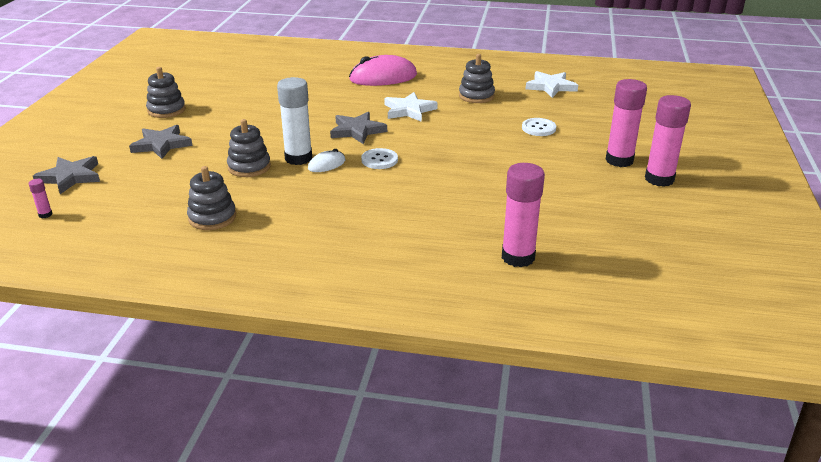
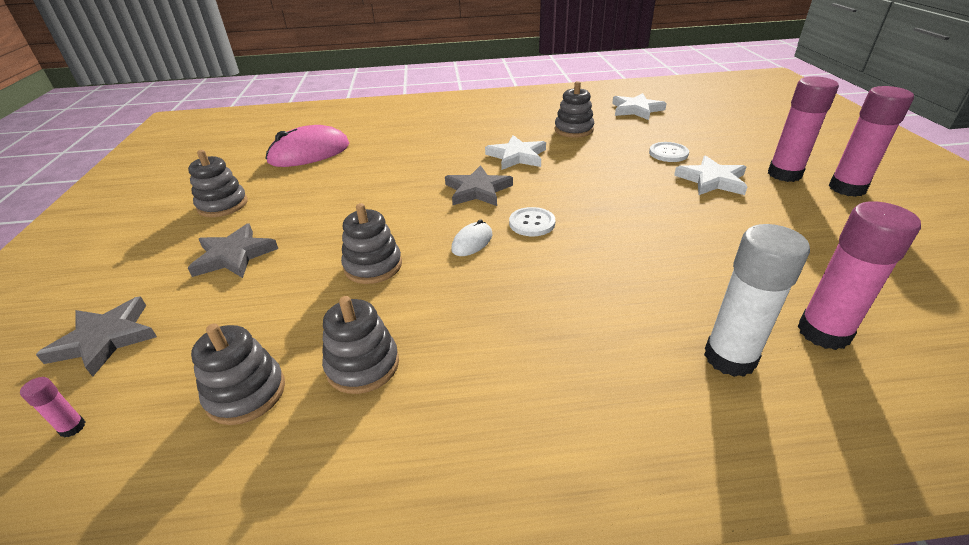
camera: 15 degrees left, 5 degrees up
white glue stick [277,77,312,165] -> white glue stick moved to [704,224,810,377]
pink mouse [349,55,417,86] -> pink mouse moved to [265,125,349,167]
none -> grey stacking toy [191,324,285,425]
none -> white star [674,155,748,195]

